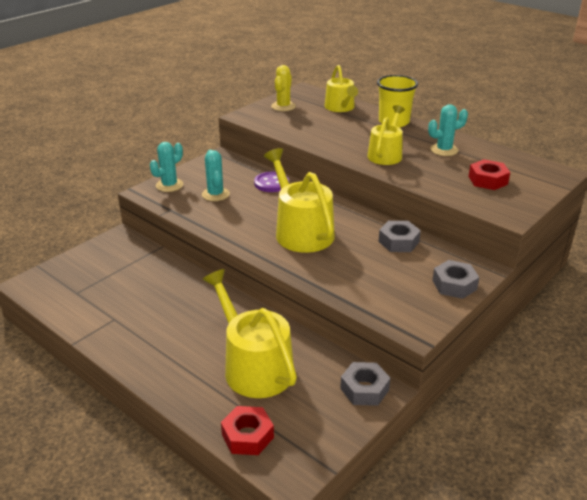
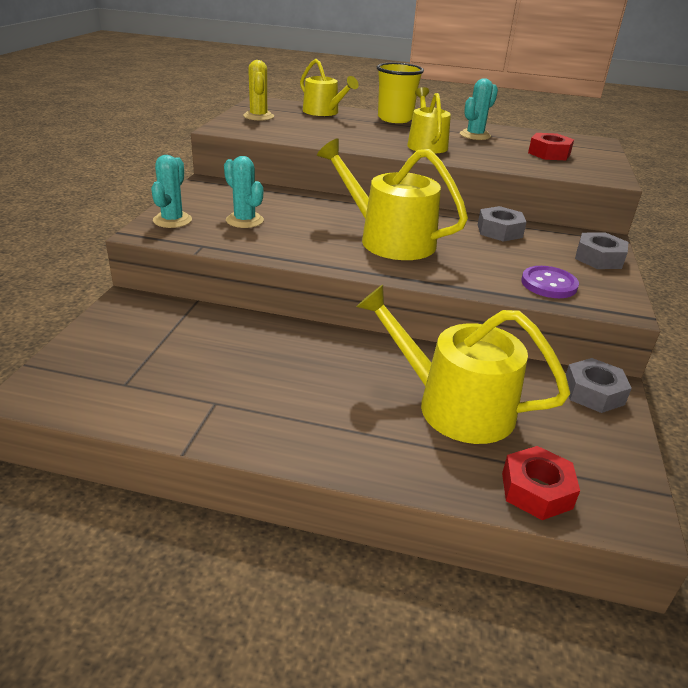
camera: 30 degrees left, 0 degrees up
purple button [254,172,289,192] -> purple button moved to [521,266,579,298]

